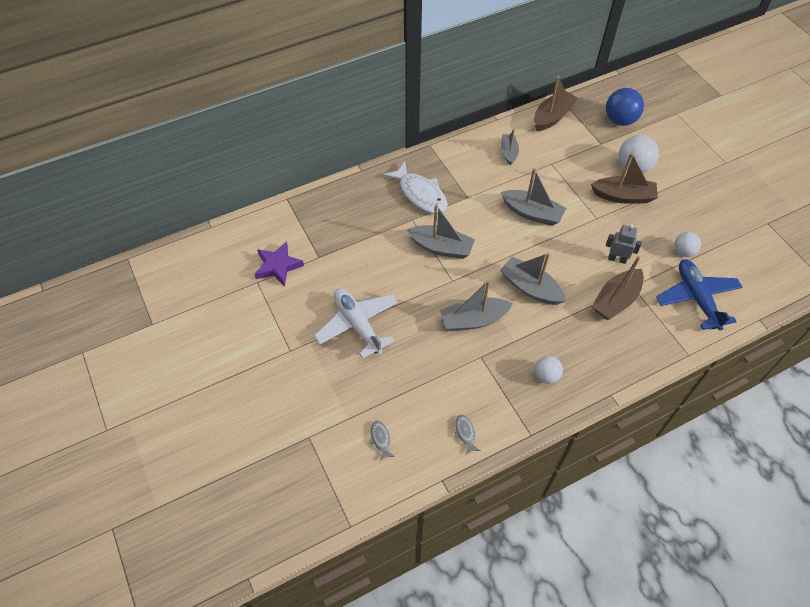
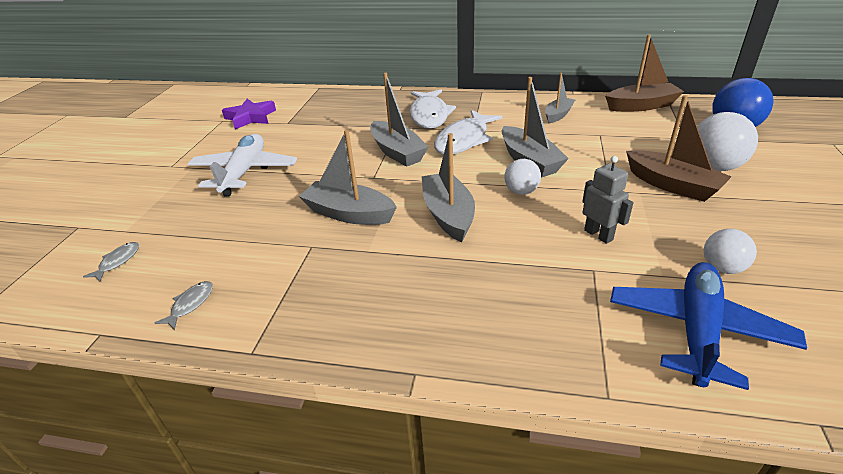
camera: 40 degrees right, 20 degrees down
white ball [535,356,563,384] -> white ball moved to [504,159,541,195]
brown boat [592,256,644,320] -> none
none -> white fish [434,110,502,154]

